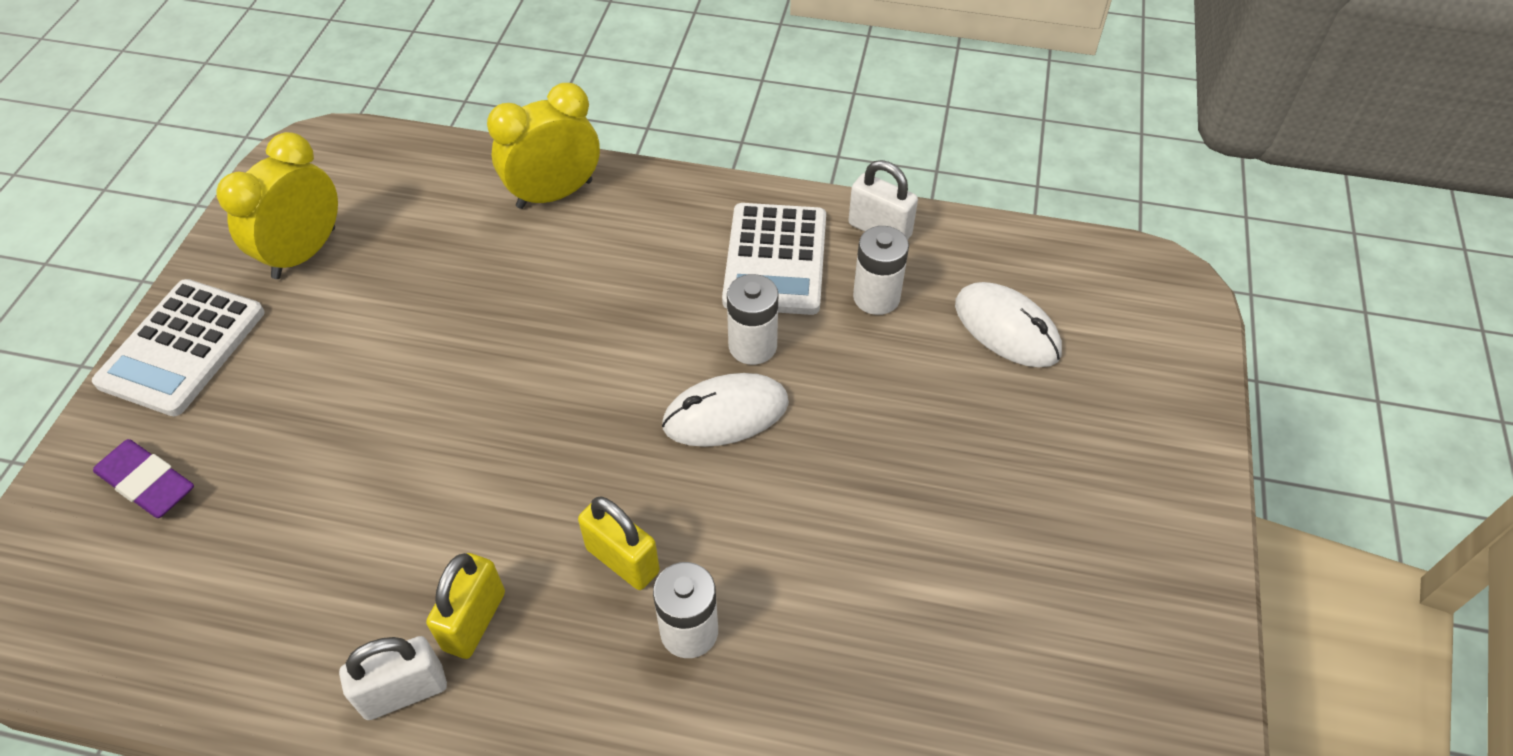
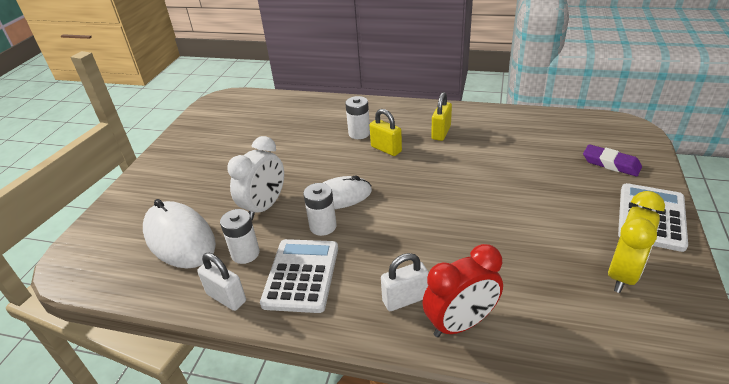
camera: 175 degrees left, 15 degrees down
white padlock [339,636,447,720] -> white padlock moved to [381,253,429,311]
yellow clock [487,83,600,209] -> red clock [422,244,503,337]
white mouse [955,282,1062,367] -> white mouse [143,199,216,269], size x1.50
none -> white clock [227,136,284,220]

